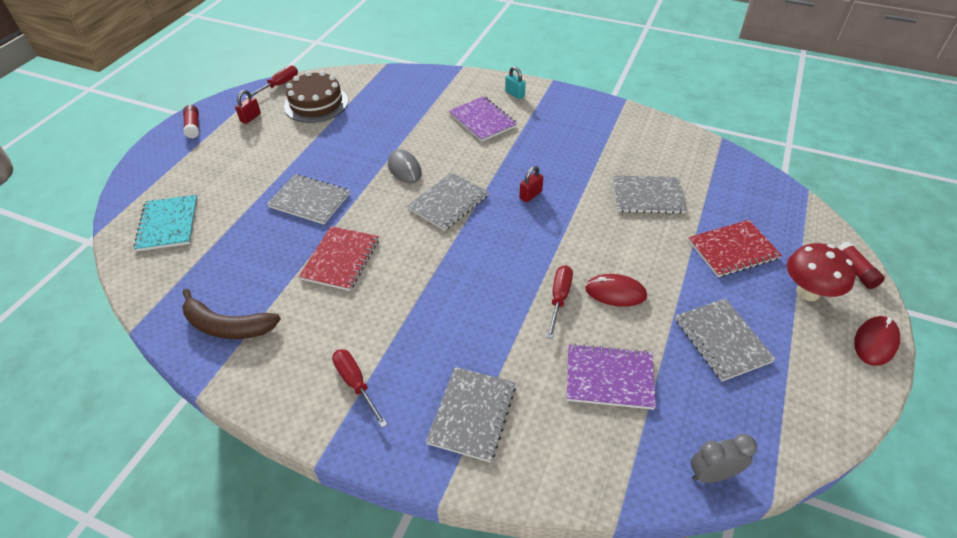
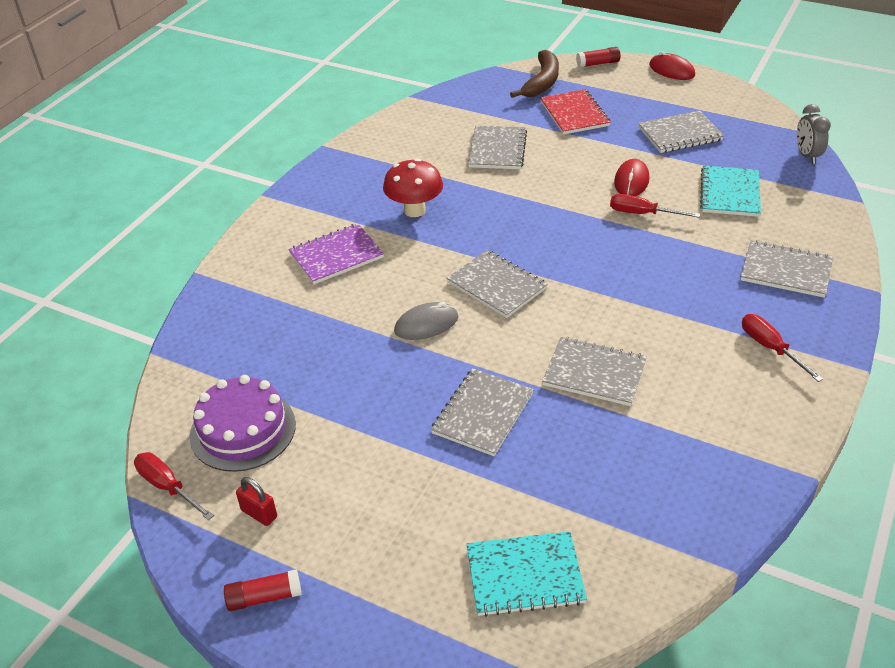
camera: 85 degrees left, 5 degrees down
brown banana [182,289,281,339] -> brown banana moved to [510,50,559,98]
brown cake [284,71,348,123] -> purple cake [190,375,296,472]
red notebook [299,226,379,291] -> grey notebook [542,337,647,406]
red screwdriver [332,349,388,428] -> red screwdriver turned 90 degrees clockwise [742,314,823,382]
turquoise padlock [505,66,526,99] -> none
red padlock [519,166,543,202] -> none
purple notebook [567,344,656,410] -> turquoise notebook [700,165,761,217]
red mushroom [787,243,856,301] -> red mushroom moved to [383,158,443,217]

